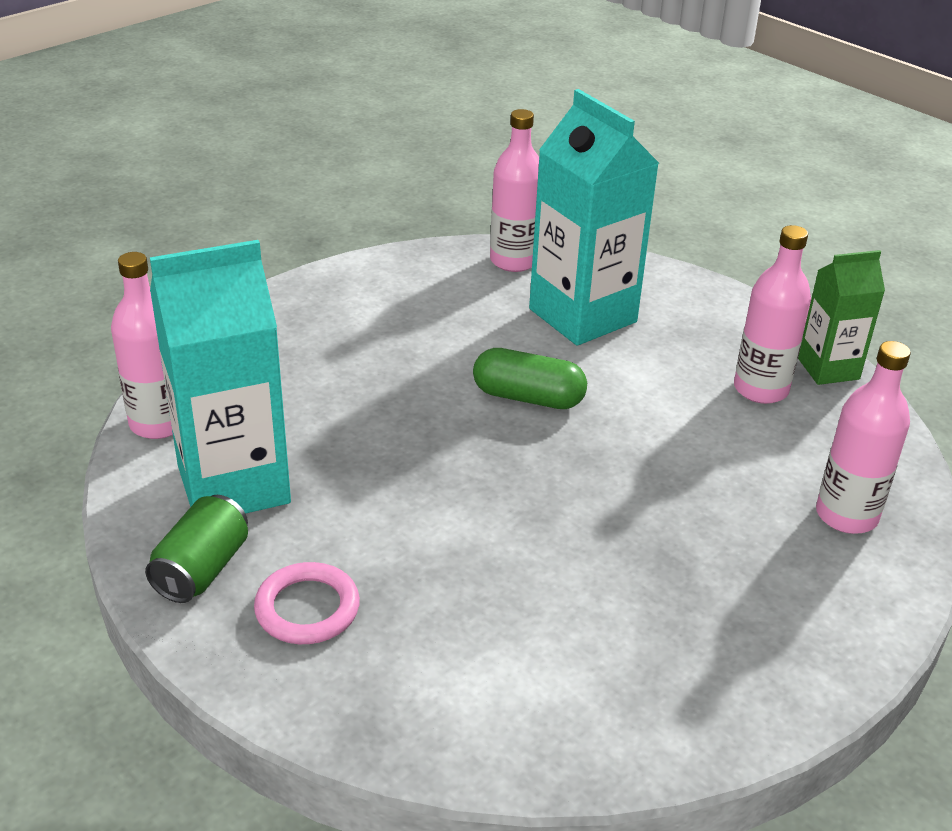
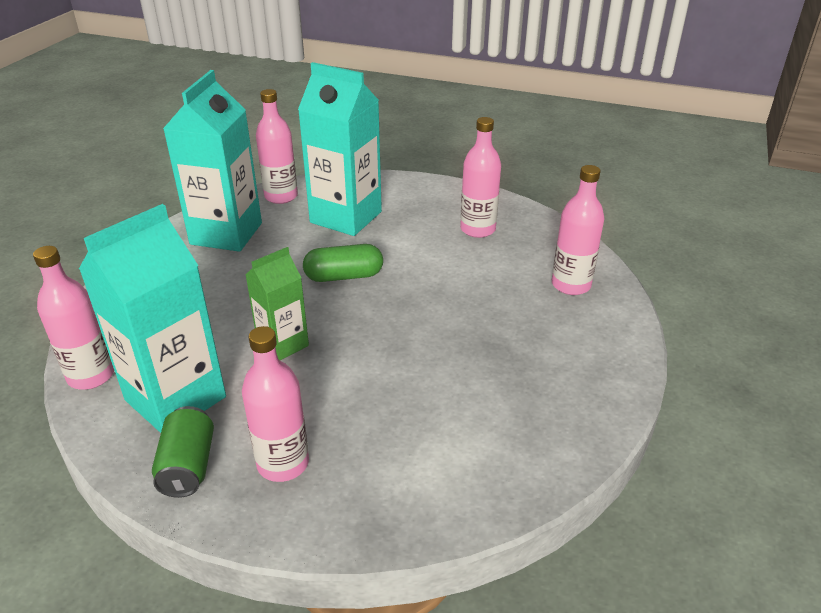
camera: 25 degrees left, 0 degrees up
pink ring [254,562,360,644] -> pink bottle [242,326,309,482]
green carton [798,250,885,385] -> green carton moved to [246,247,309,360]
none -> turquoise carton [163,70,262,252]

